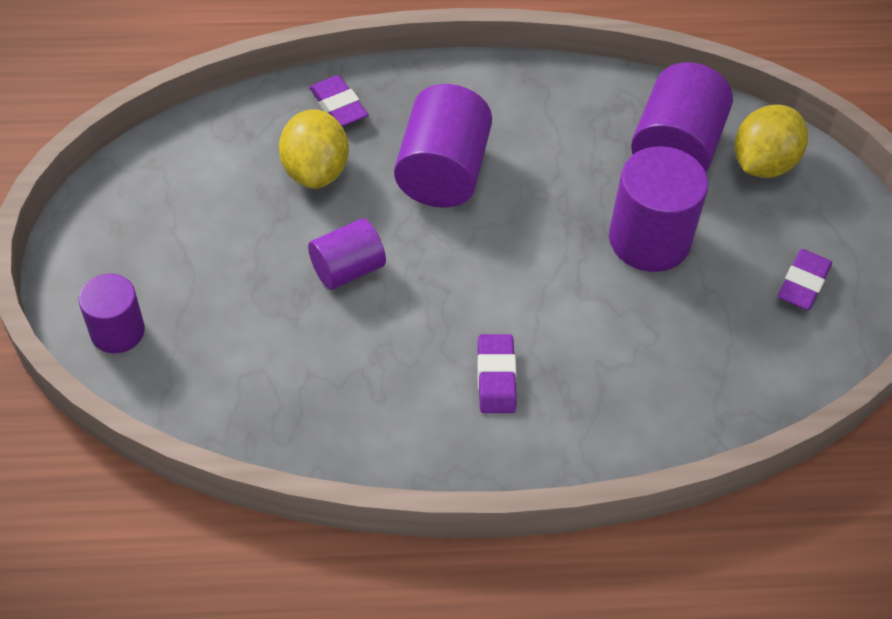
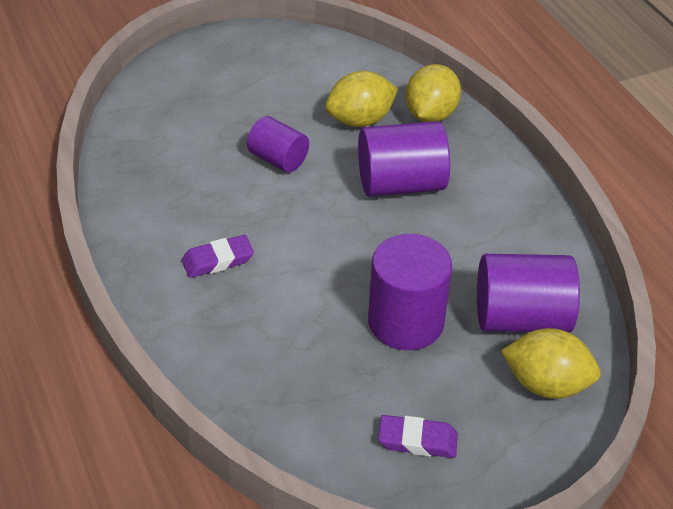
camera: 70 degrees right, 10 degrees down
purple cylinder [78,274,145,353] -> none
purple eraser [309,75,369,127] -> yellow lemon [405,64,461,122]

